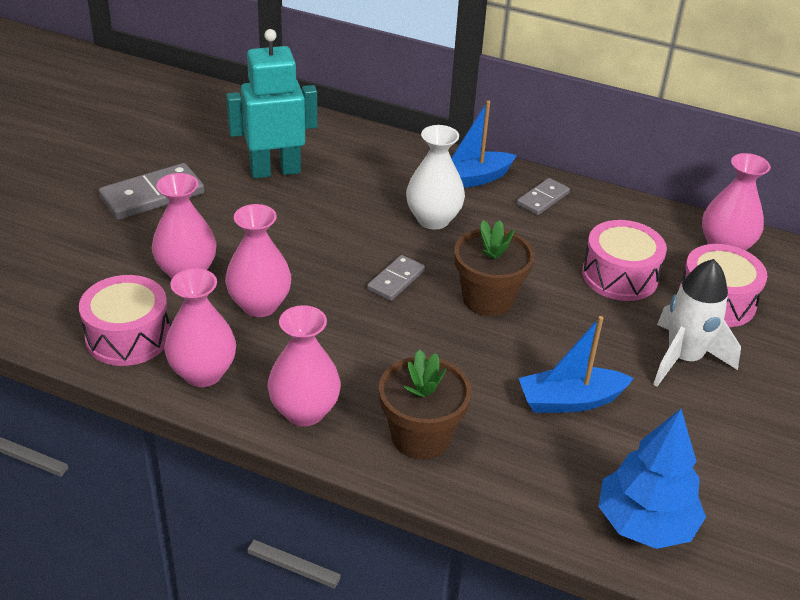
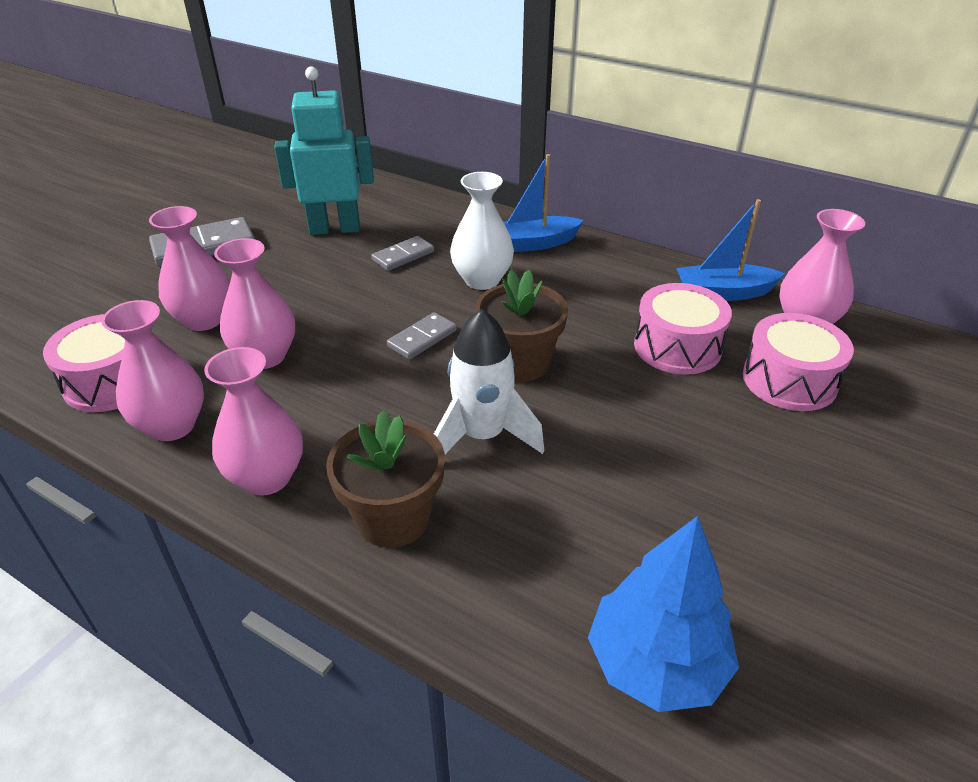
camera: 10 degrees right, 0 degrees up
grey domino [517,178,570,215] -> grey domino moved to [372,236,434,271]
blue boat [518,316,634,413] -> blue boat moved to [676,199,785,301]
white rocket [653,259,741,386] -> white rocket moved to [434,309,544,454]

